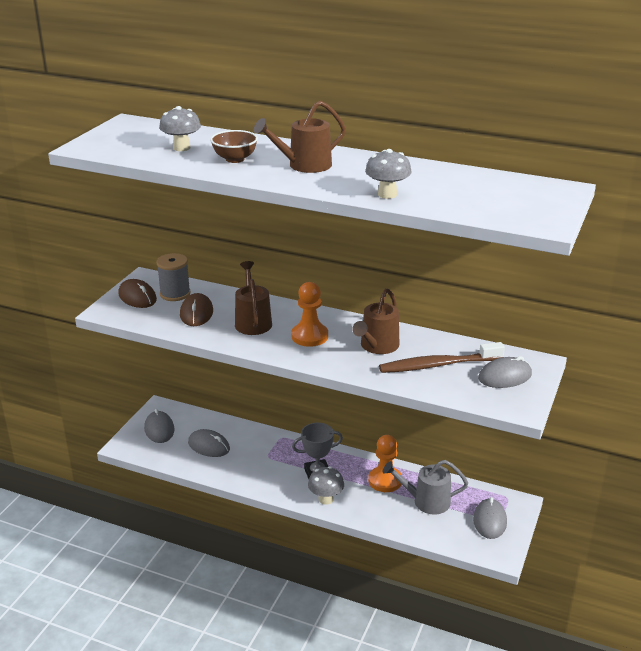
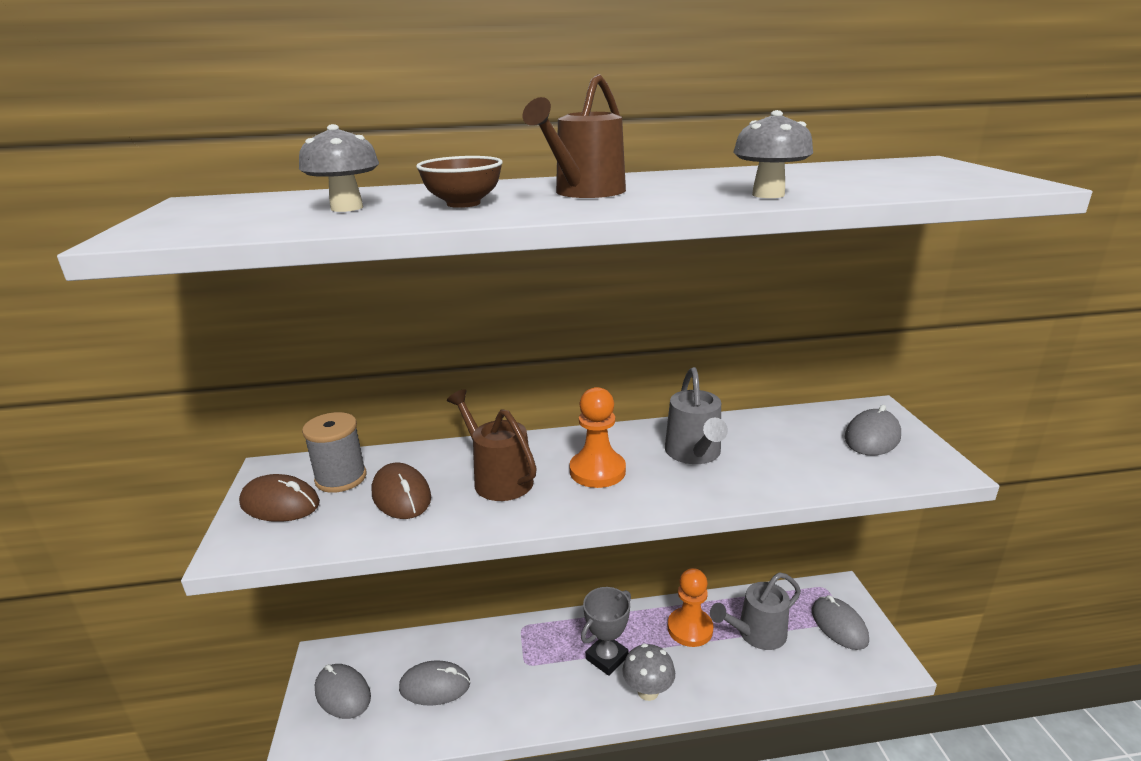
camera: 30 degrees left, 5 degrees down
brown watering can [352,288,399,354] -> grey watering can [665,367,728,464]
brown toothbrush [379,342,505,373] -> none

